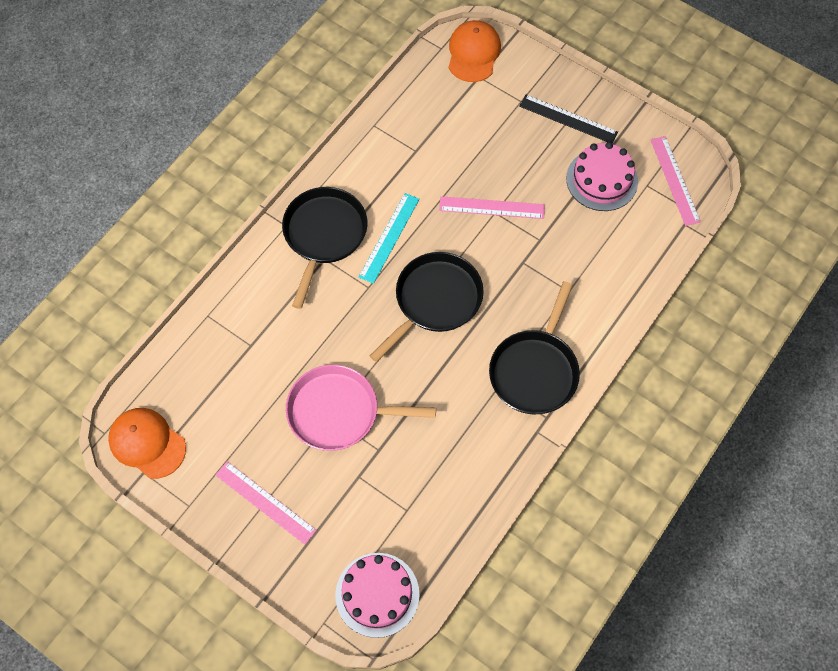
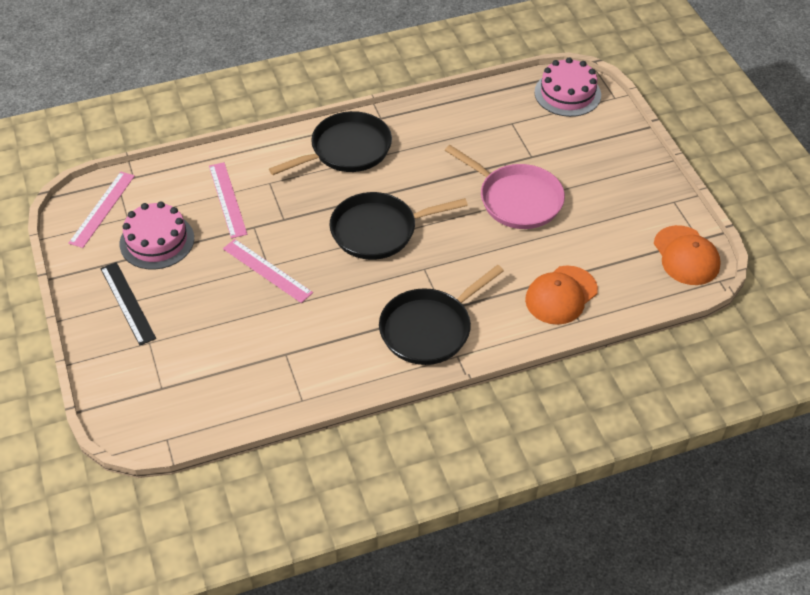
camera: 145 degrees left, 15 degrees down
pink ruler [215,461,317,545] -> pink ruler moved to [209,162,247,238]
turquoise ruler [359,193,420,284] -> none
orange cap [449,20,501,82] -> orange cap moved to [525,265,598,325]

